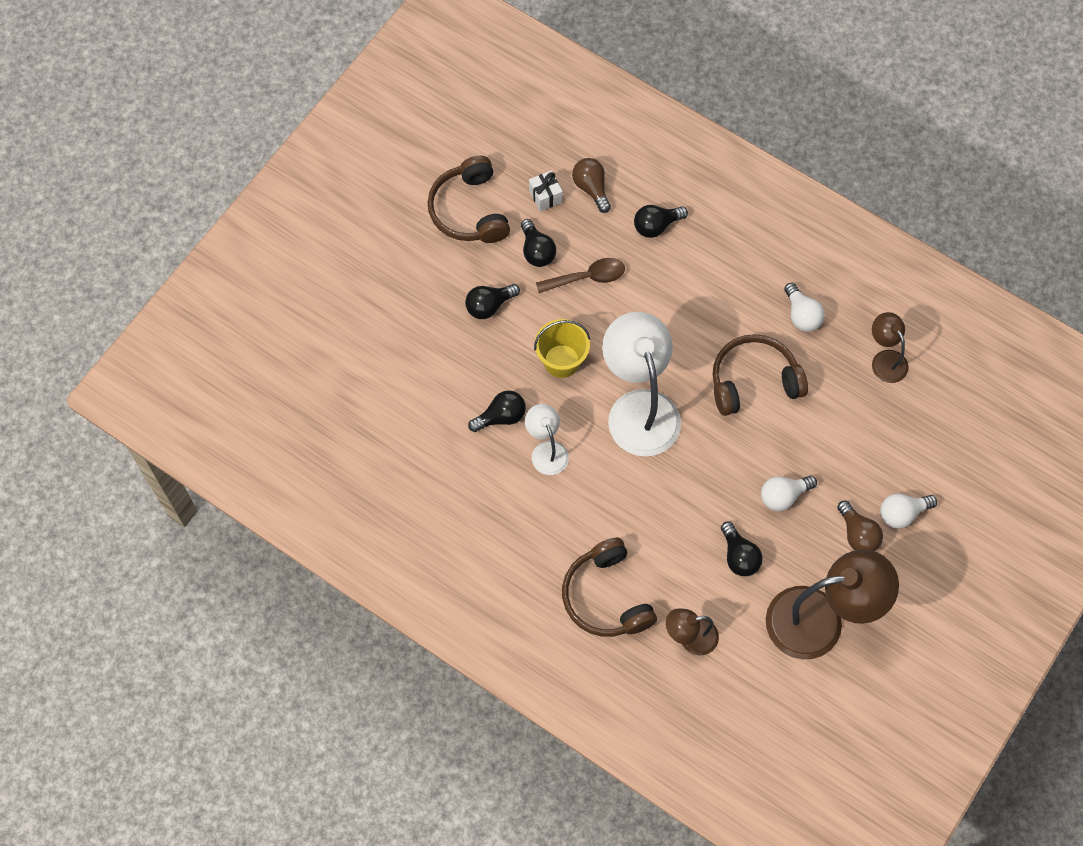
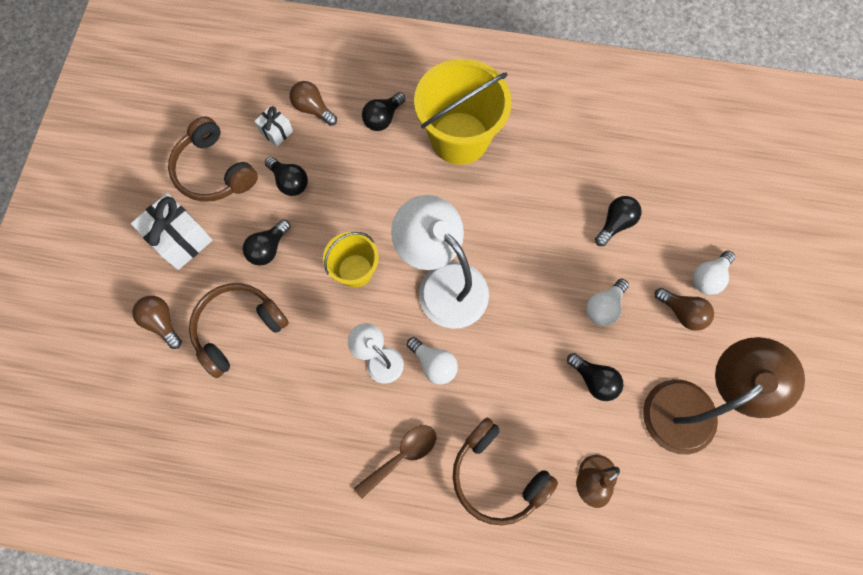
camera: 25 degrees left, 5 degrees up
black light bulb [468,390,526,432] -> black light bulb moved to [595,196,642,246]
brown spoon [536,258,625,293] -> brown spoon moved to [354,425,437,499]
brown headphones [712,334,808,416] -> brown headphones moved to [189,283,289,378]
white light bulb [784,283,825,332] -> white light bulb moved to [407,337,458,384]
brown lamp [872,312,908,383] -> none
none -> white gift [131,193,213,270]
none -> brown light bulb [133,296,182,349]
none -> yellow bucket [414,59,512,165]

